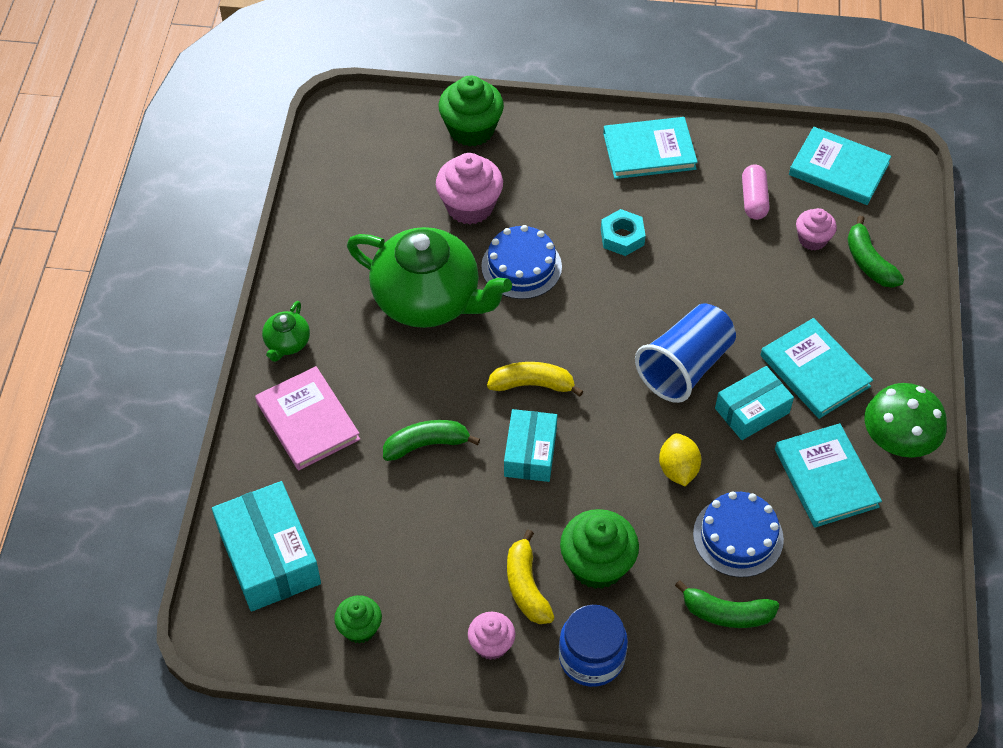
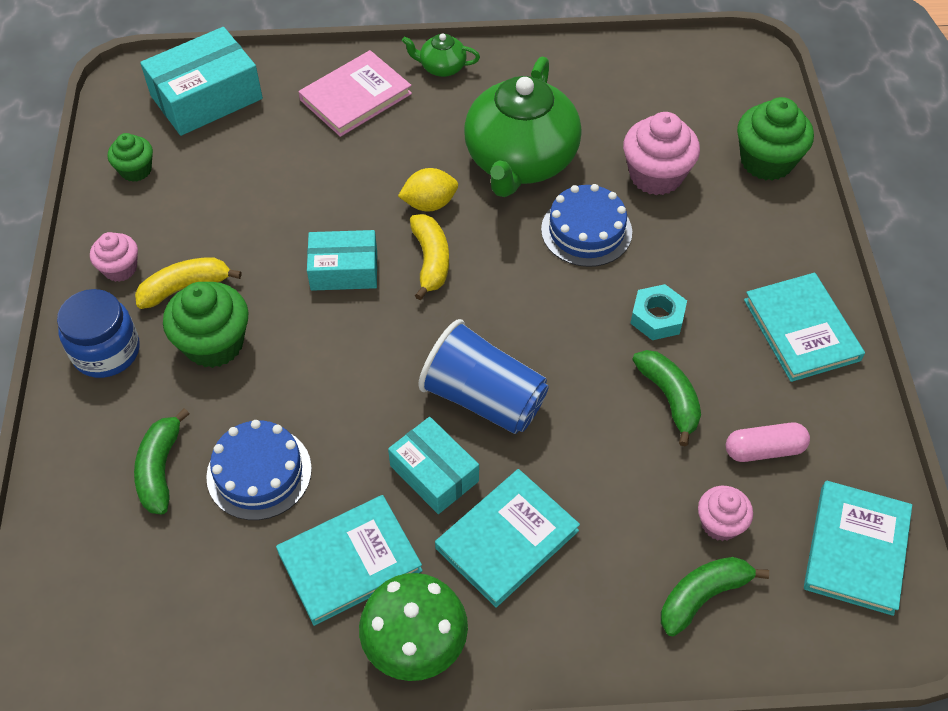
camera: 80 degrees right, 0 degrees up
green banana [383,420,480,461] -> green banana moved to [632,350,701,446]
yellow lemon [659,433,701,486] -> yellow lemon moved to [398,168,458,211]

